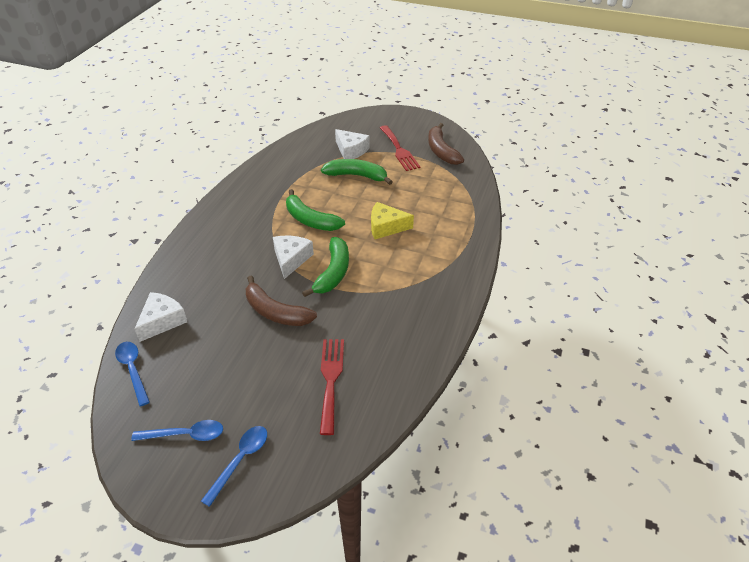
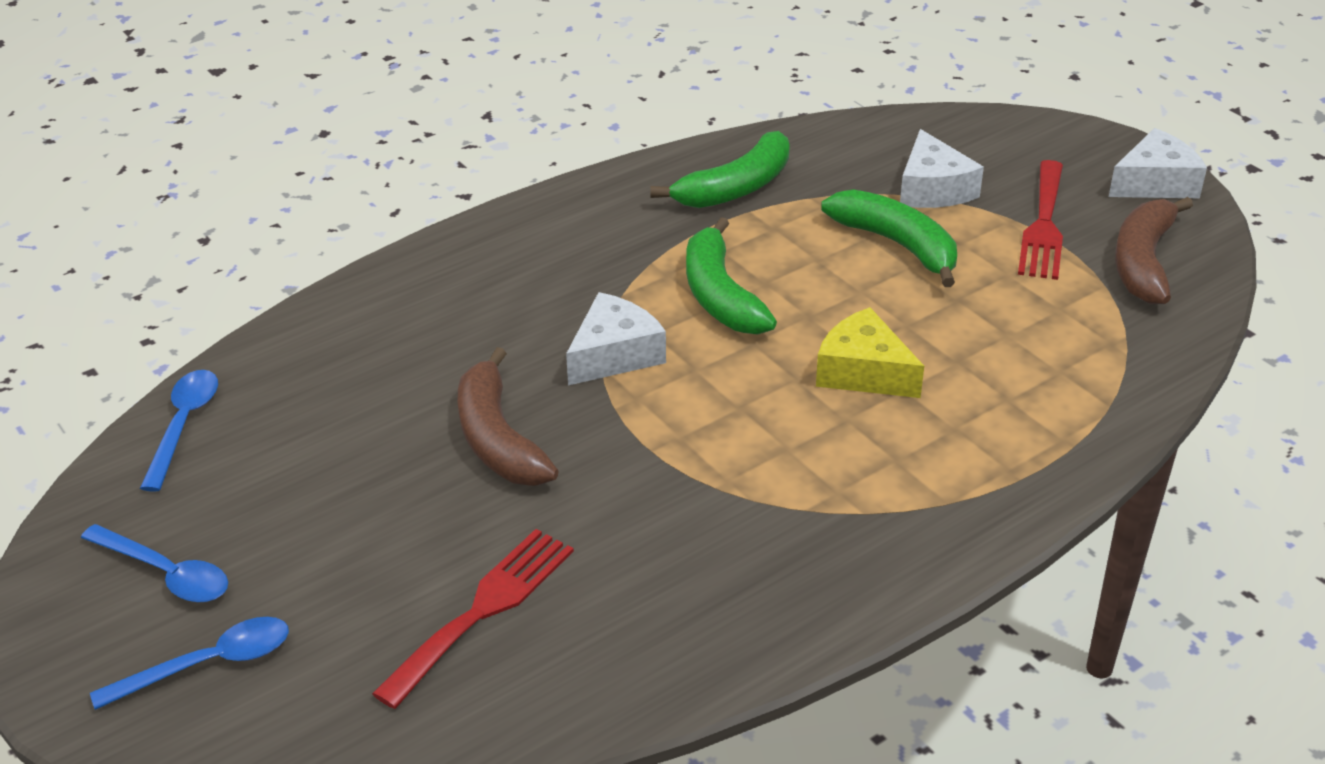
camera: 35 degrees right, 5 degrees down
white cheese [135,292,187,342] -> white cheese moved to [1109,128,1207,198]
green banana [302,237,349,297] -> green banana moved to [650,131,790,208]

